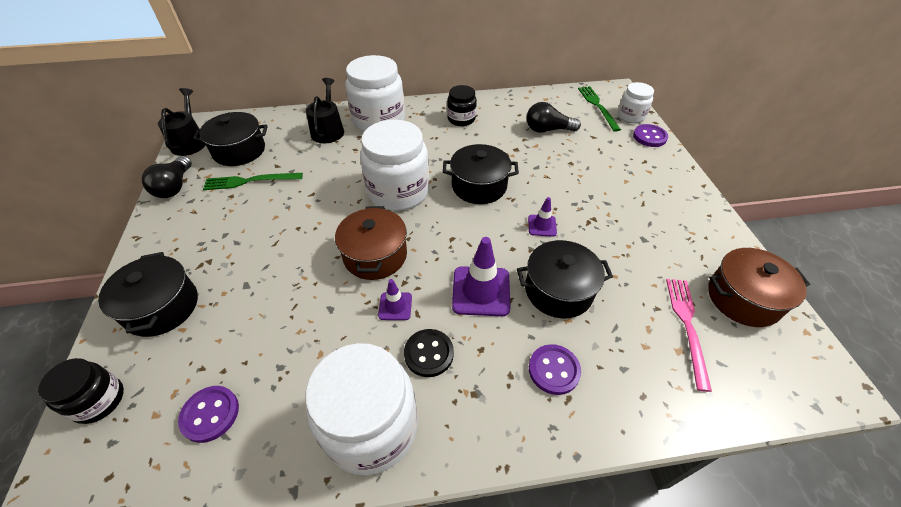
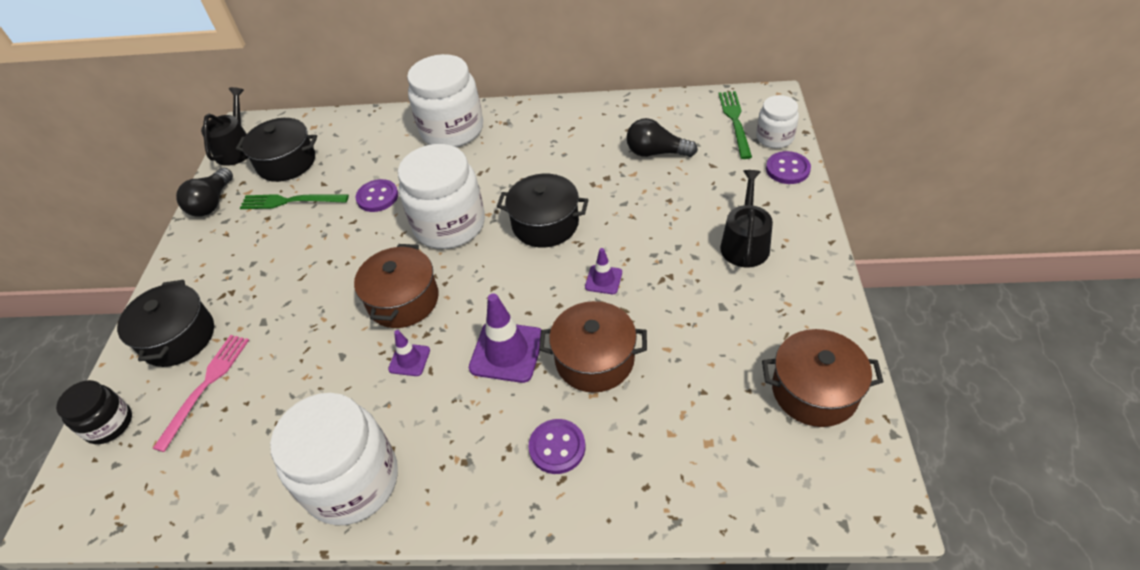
camera: 15 degrees right, 0 degrees up
purple button [178,386,239,443] -> purple button moved to [356,179,398,212]
black watering can [306,78,344,143] -> black watering can moved to [720,170,773,267]
black button [404,329,454,377] -> none
black jar [447,85,477,126] -> none
black pot [517,240,613,318] -> brown pot [539,301,647,393]
pink fork [666,279,712,392] -> pink fork moved to [152,335,249,452]

